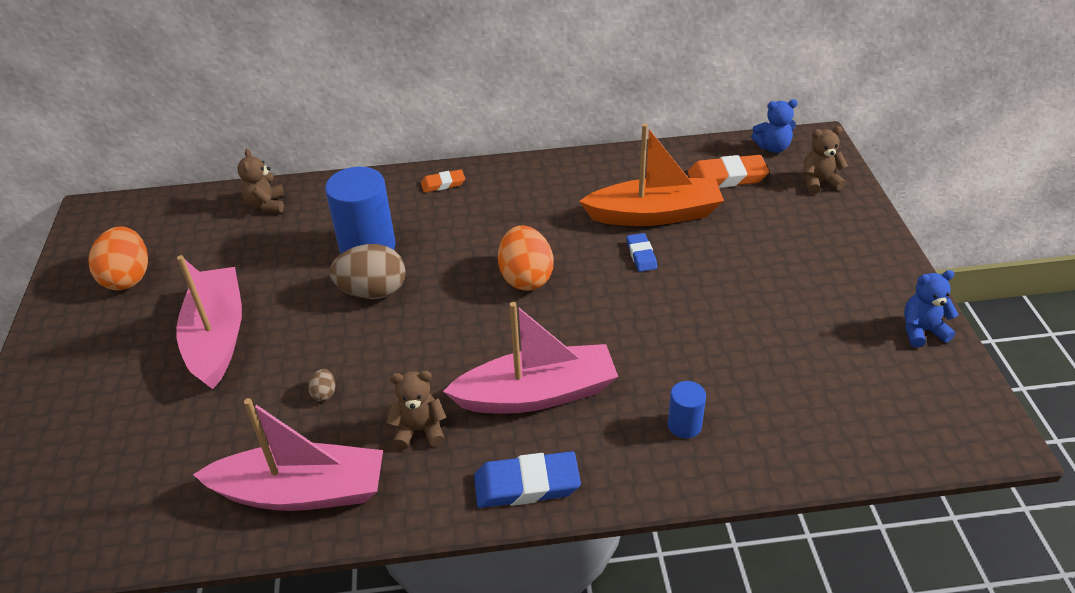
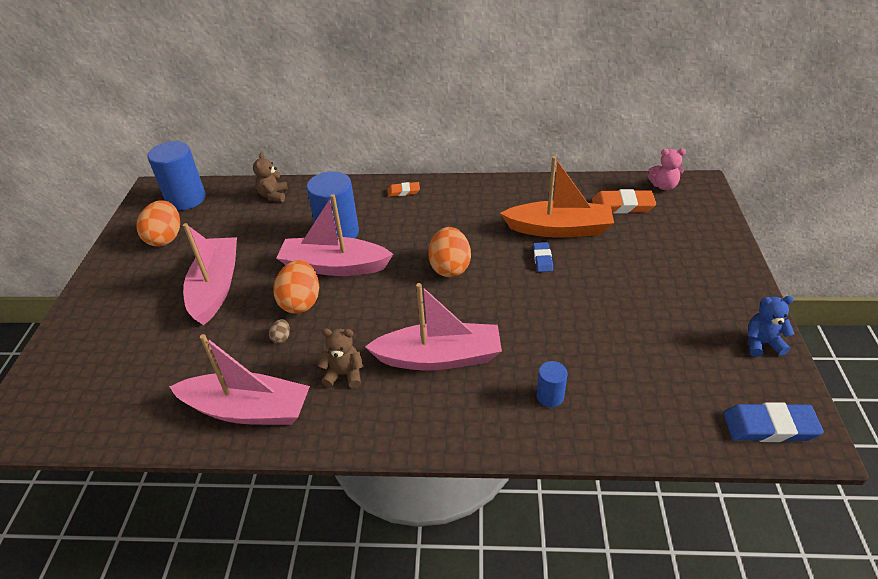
camera: 10 degrees right, 0 degrees up
brown egg [330,244,406,299] -> pink boat [276,194,393,276]
blue eraser [474,451,581,508] -> blue eraser moved to [723,402,824,442]
blue teddy bear [751,99,798,153] -> pink teddy bear [648,149,686,190]
brown teddy bear [803,126,848,194] -> none
none -> blue cylinder [147,141,206,210]
none -> orange egg [273,260,319,314]

